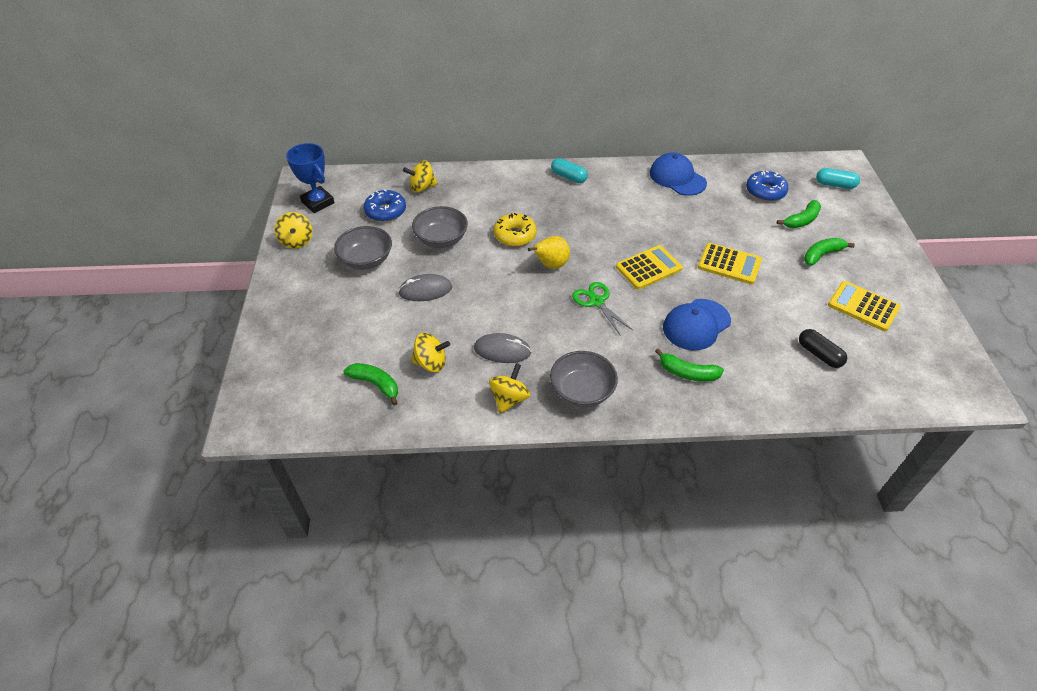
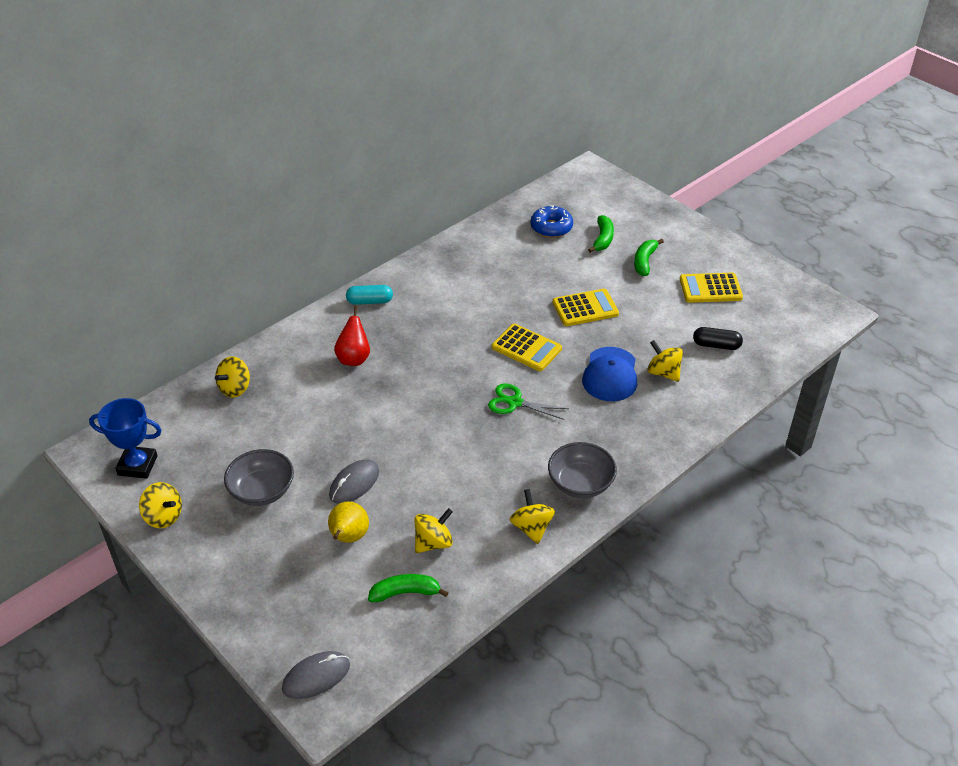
camera: 40 degrees left, 5 degrees down
blue donut [364,190,406,222] -> none
grey bowl [412,206,468,248] -> none
grey mouse [474,333,532,363] -> grey mouse moved to [282,651,350,699]
yellow donut [493,213,537,247] -> none
yellow pear [528,236,570,269] -> yellow pear moved to [328,501,369,543]
yellow calculator [616,245,683,290] -> yellow calculator turned 105 degrees clockwise [492,324,562,371]
blue cap [650,153,707,196] -> none
green banana [655,348,724,382] -> none
turquoise capsule [816,168,860,189] -> none
none -> red pear [334,305,370,366]
none -> yellow spinning top [647,340,683,382]

